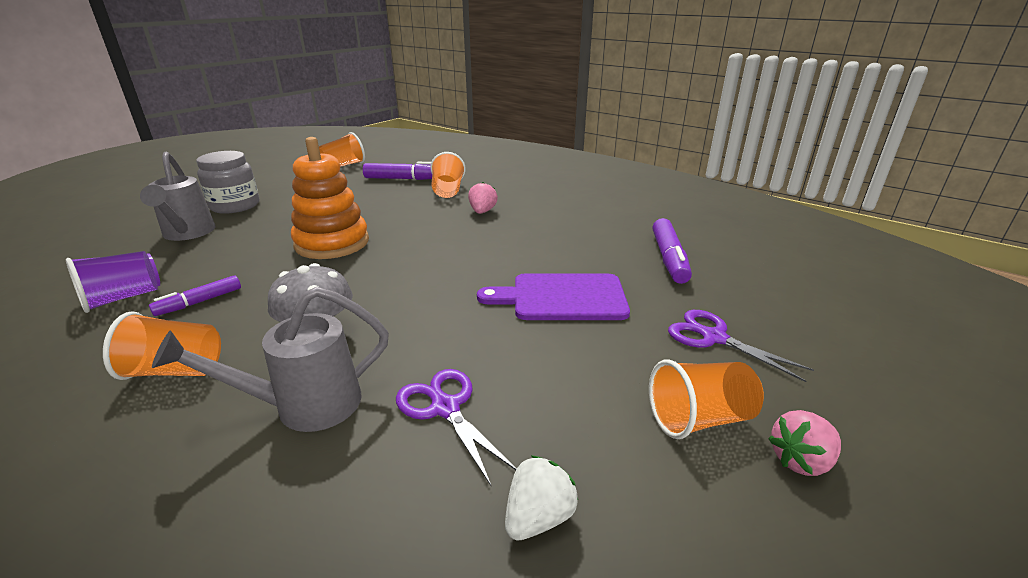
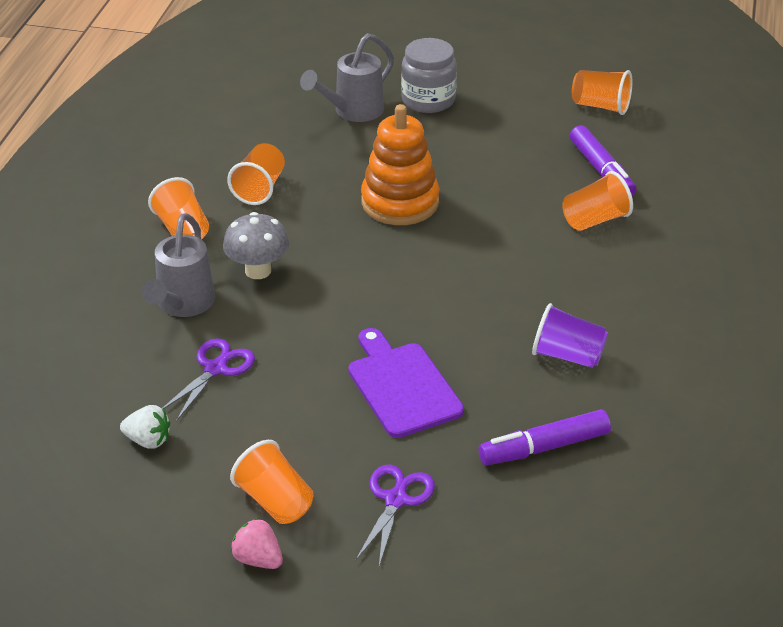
camera: 65 degrees right, 10 degrees up
purple cup [66,251,160,313] -> purple cup moved to [532,303,608,368]
purple marker [149,275,241,316] -> orange cup [227,143,285,205]
grey watering can [152,287,389,432] -> grey watering can turned 120 degrees counterclockwise [142,213,215,317]
pink strawberry [468,182,498,214] -> none

